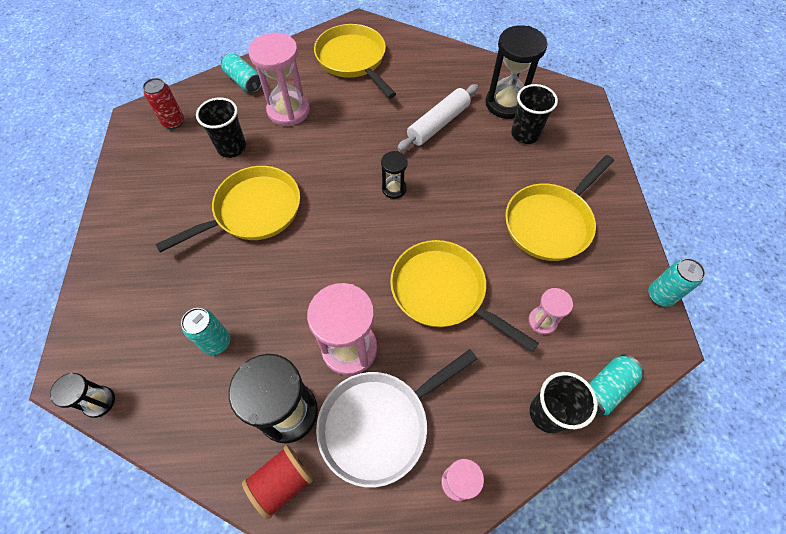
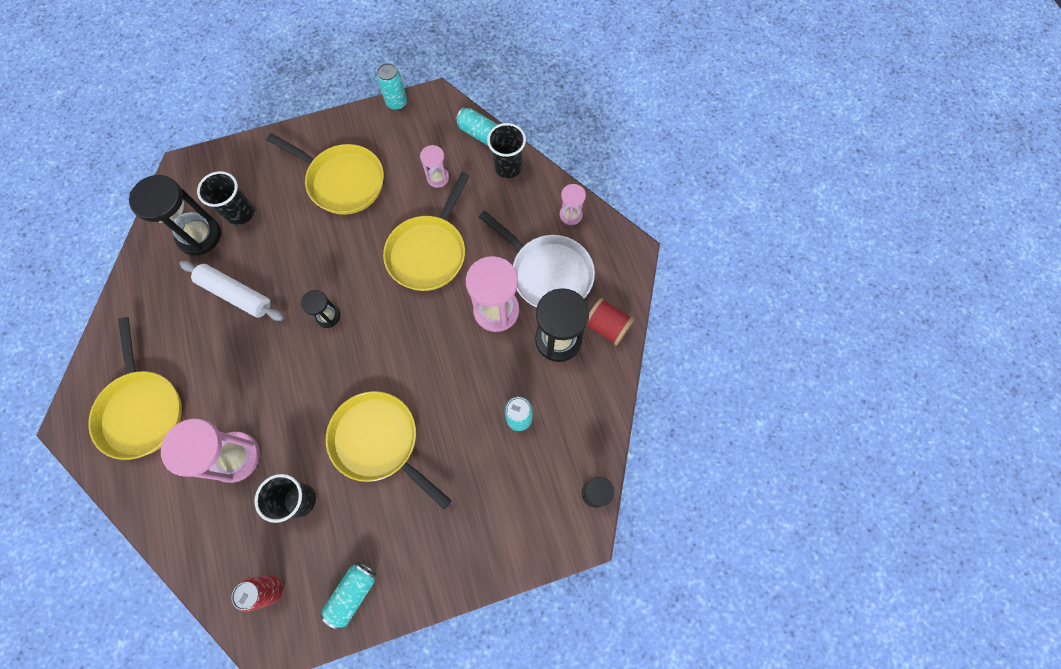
camera: 105 degrees left, 10 degrees up
turquoise can [221,53,262,93] -> turquoise can moved to [321,562,376,630]
yellow pan [314,24,396,98] -> yellow pan turned 60 degrees counterclockwise [88,317,182,460]

